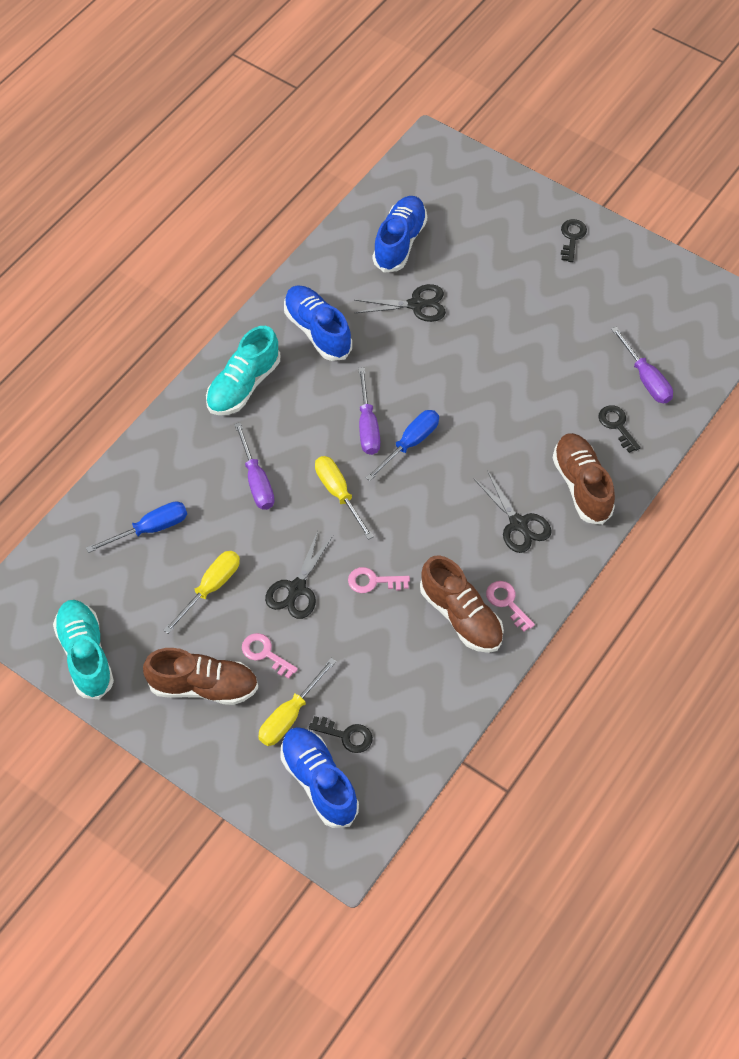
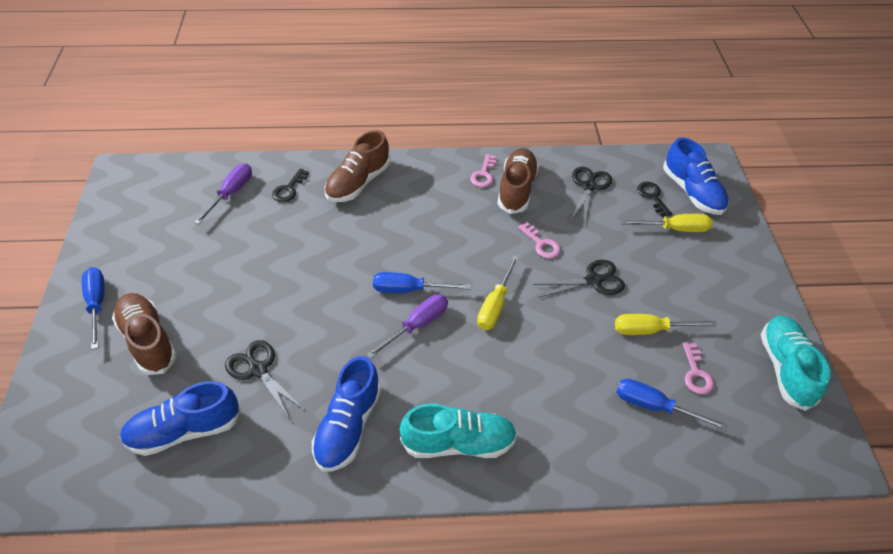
camera: 130 degrees left, 10 degrees down
turquoise shoe [53,600,114,699] -> turquoise shoe turned 150 degrees clockwise [761,315,830,411]
brown shoe [143,648,258,705] -> brown shoe moved to [112,293,177,375]
purple screwdriver [234,423,275,510] -> none
pink key [242,633,298,679] -> pink key moved to [683,343,714,394]
blue shoe [280,727,359,828] -> blue shoe turned 45 degrees counterclockwise [663,137,729,215]
black scissors [473,470,552,553] -> black scissors moved to [571,167,612,225]
black key [561,219,587,262] -> blue screwdriver [82,267,105,349]

